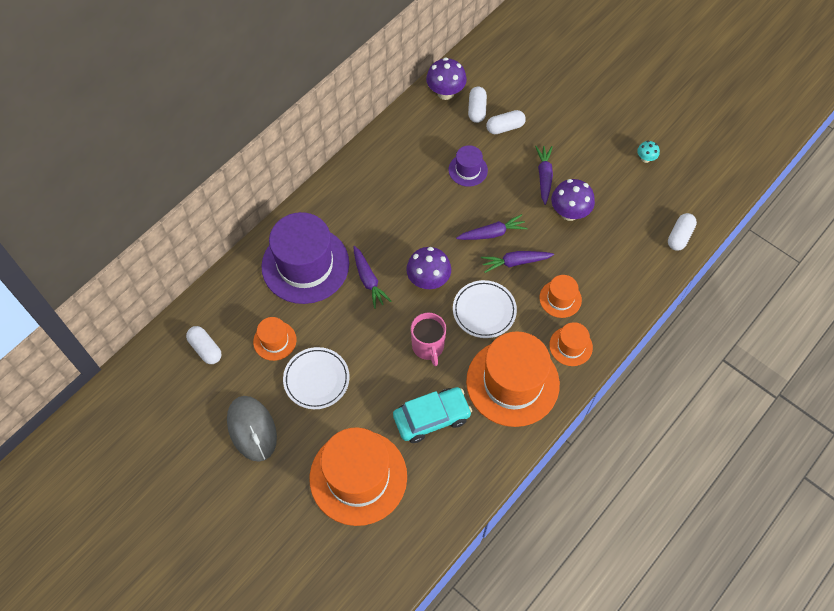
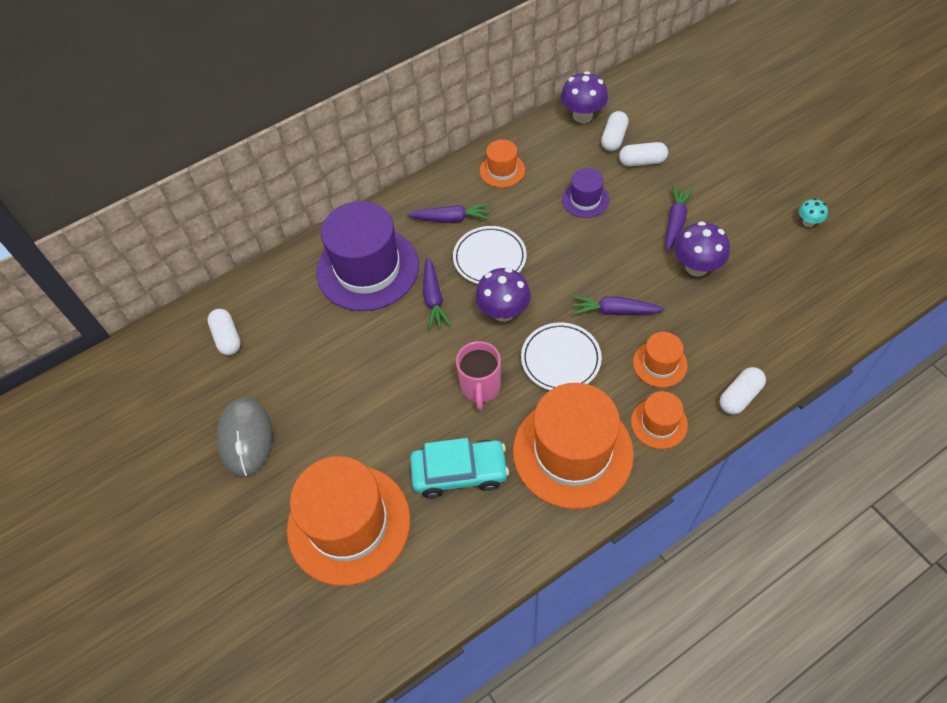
camera: 20 degrees right, 5 degrees down
orange hat [253,317,297,361] -> orange hat moved to [480,139,525,188]
white plate [283,347,350,409] -> white plate moved to [453,226,527,284]
purple carrot [456,214,528,240] -> purple carrot moved to [407,203,490,223]
white capsule [668,213,697,251] -> white capsule moved to [720,367,766,415]

